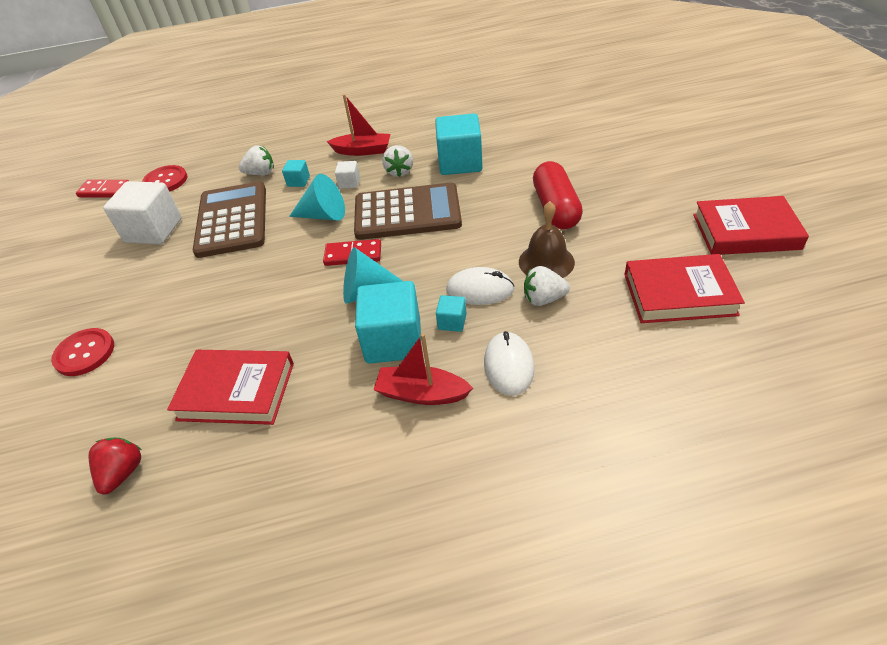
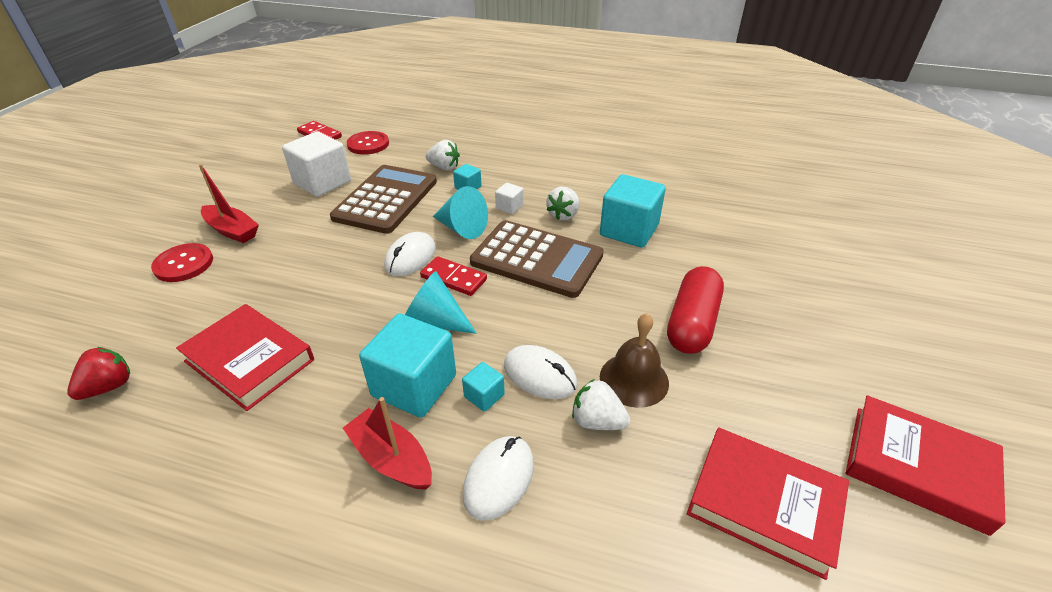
camera: 25 degrees right, 5 degrees down
red boat [327,94,390,156] -> red boat moved to [199,164,259,243]
none -> white mouse [384,232,436,276]

